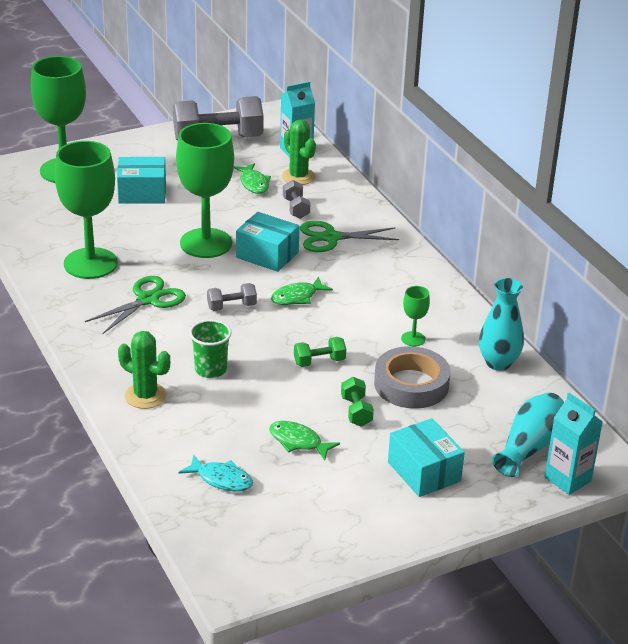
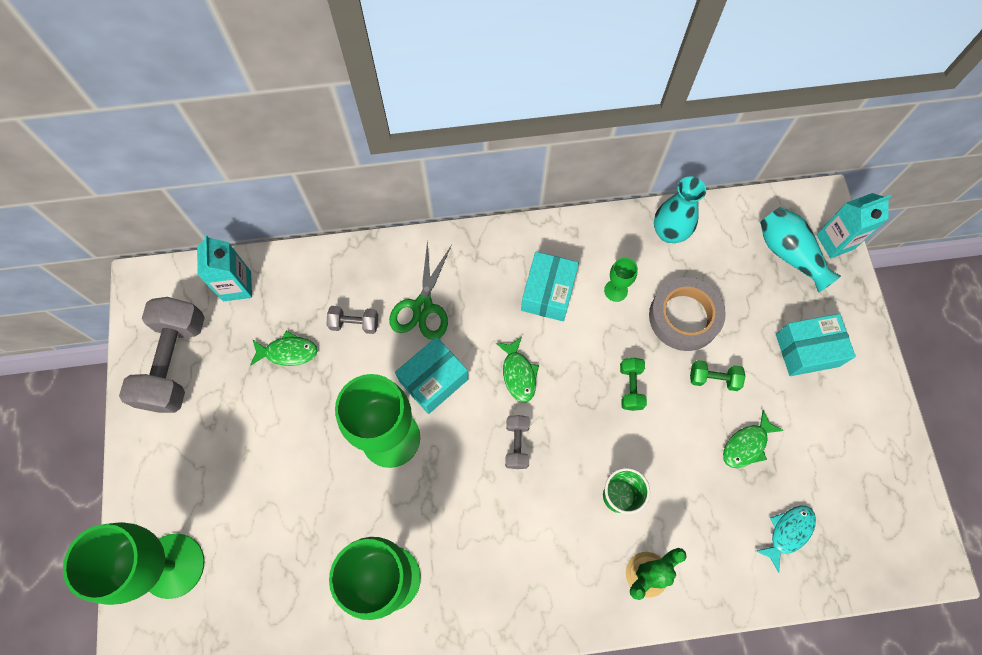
camera: 70 degrees left, 35 degrees up
green scissors [85,276,186,334] -> none
turquoise box [117,157,166,204] -> turquoise box moved to [521,252,579,321]
green cactus [282,120,316,185] -> none

